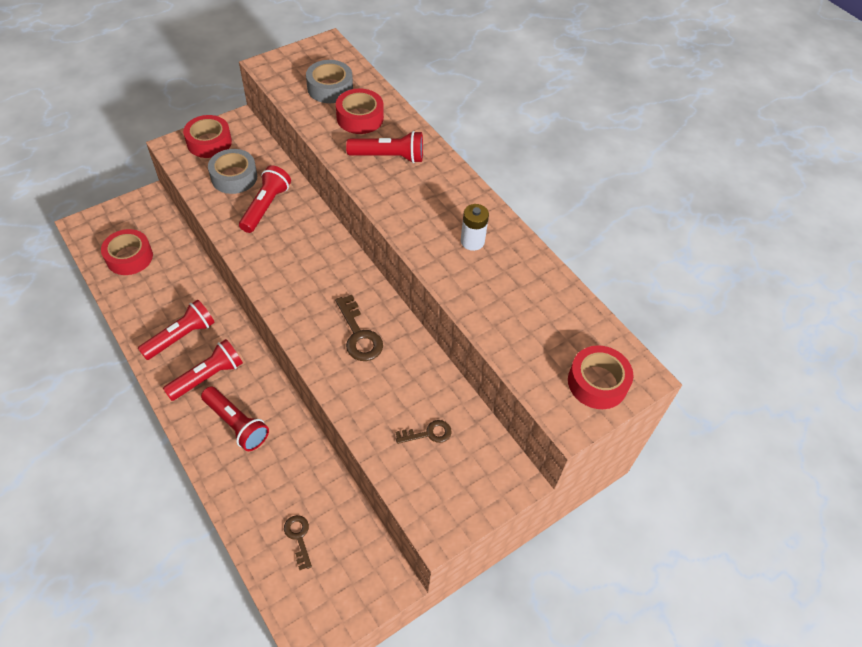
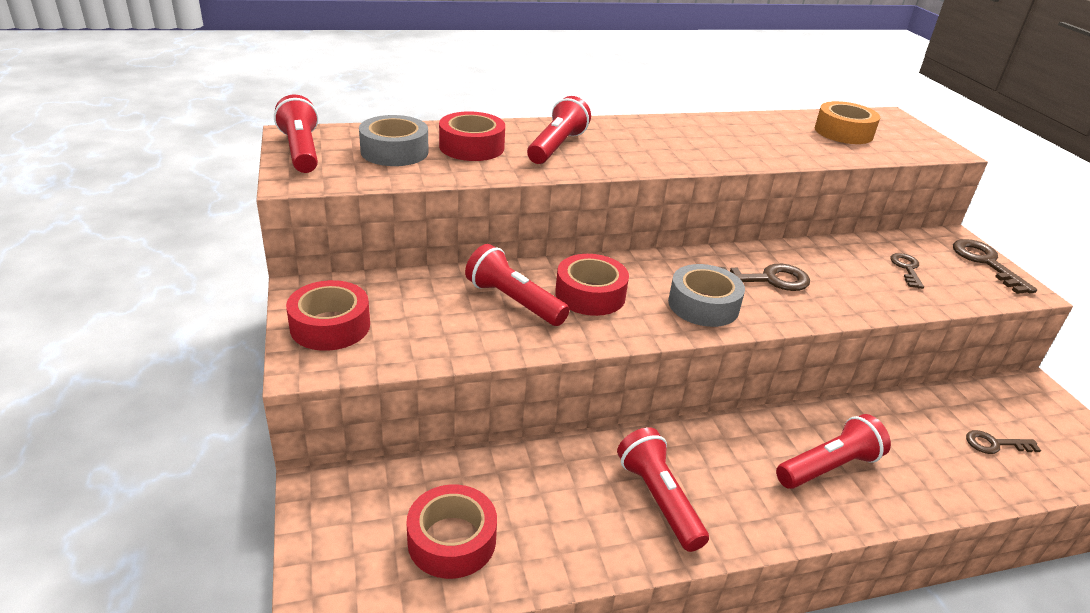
camera: 70 degrees left, 20 degrees down
red flashlight [163,339,243,401] -> red flashlight moved to [274,94,318,173]
grey tape [208,149,257,194] -> grey tape moved to [668,264,745,327]
white battery [461,204,489,251] -> none
red tape [568,345,633,409] -> red tape moved to [555,254,629,316]
none -> orange tape [815,101,880,144]
none -> brown key [953,239,1037,294]

